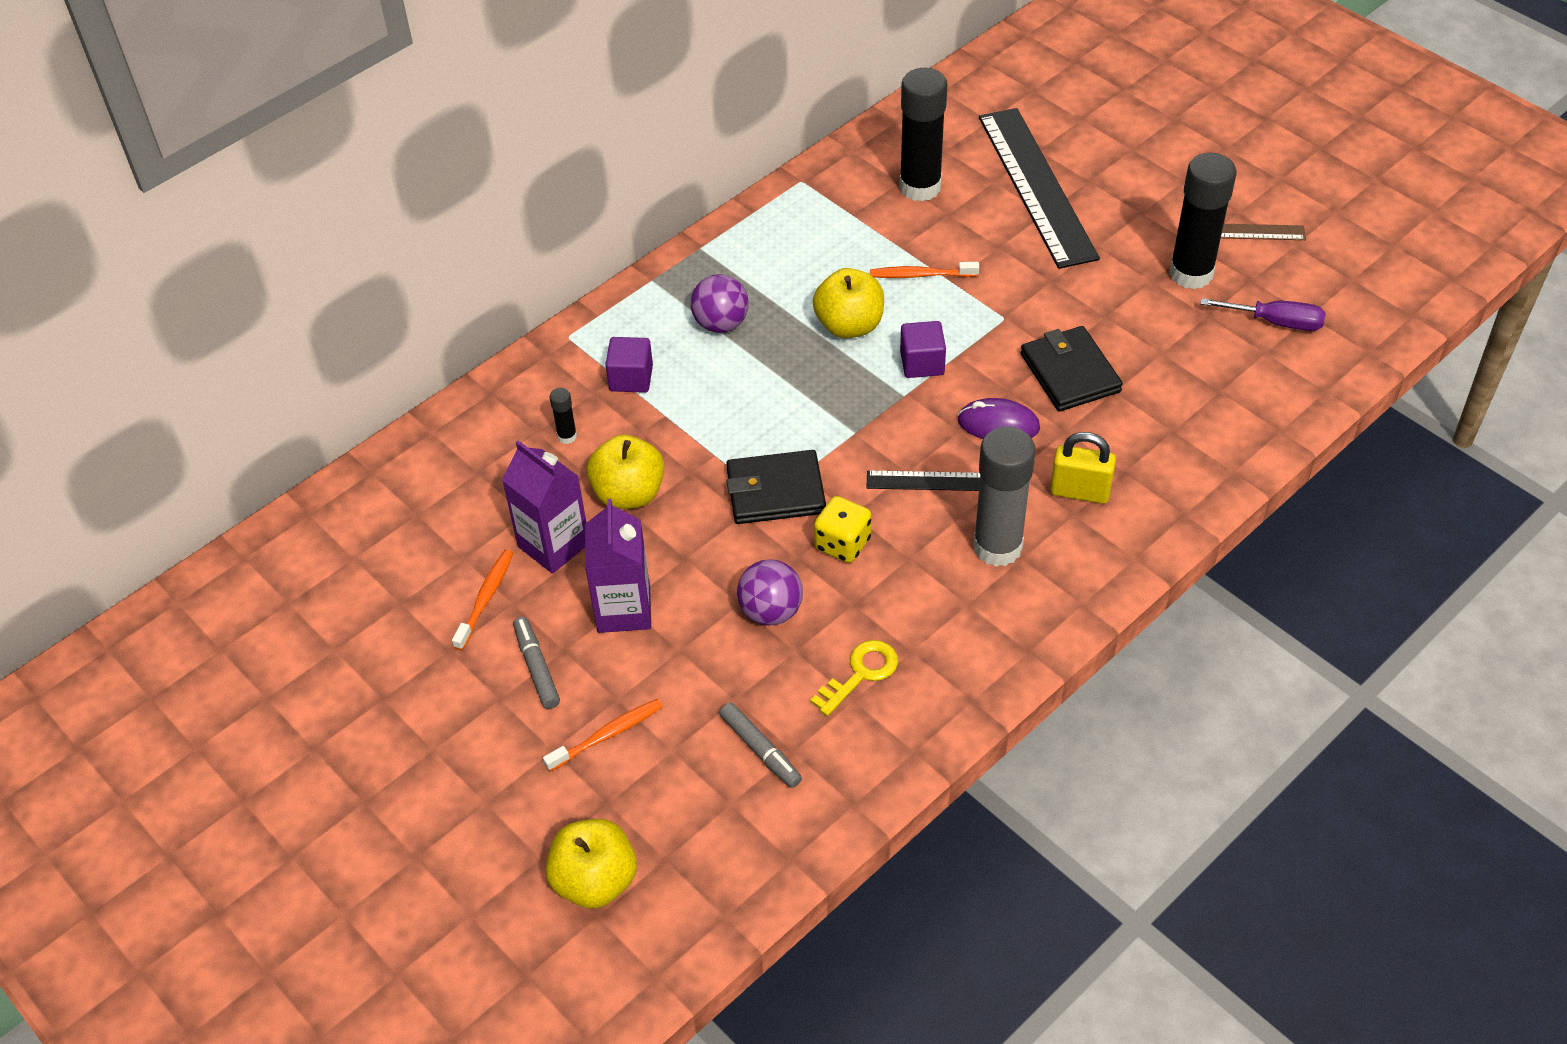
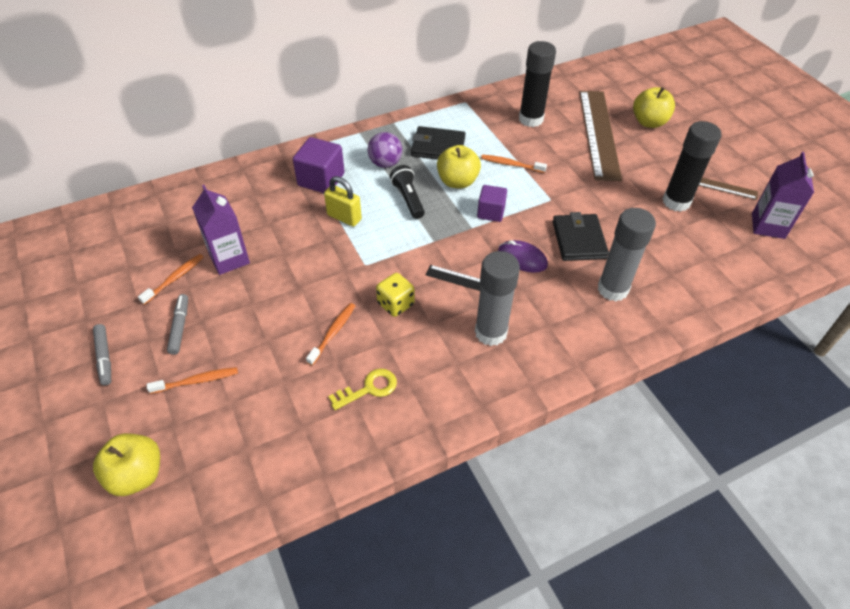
camera: 15 degrees right, 0 degrees up
black glue stick [550,388,577,444] -> none
purple carton [585,499,651,633] -> purple carton moved to [752,152,814,239]
yellow apple [587,435,664,509] -> yellow apple moved to [633,87,675,128]
purple cube [605,337,653,393] -> purple cube [293,137,345,193], size x1.53
grey marker [719,702,802,788] -> grey marker moved to [93,324,111,385]
black wallet [726,450,826,524] -> black wallet moved to [411,126,466,160]
purple ball [737,559,803,625] -> orange toothbrush [306,303,355,366]
black ruler [979,108,1100,269] -> brown ruler [580,91,622,181]
yellow padlock [1050,432,1116,504] -> yellow padlock moved to [324,176,362,227]
purple screwdriver [1200,298,1326,331] -> none
none -> black flashlight [390,165,425,219]
none -> grey glue stick [598,208,656,301]

